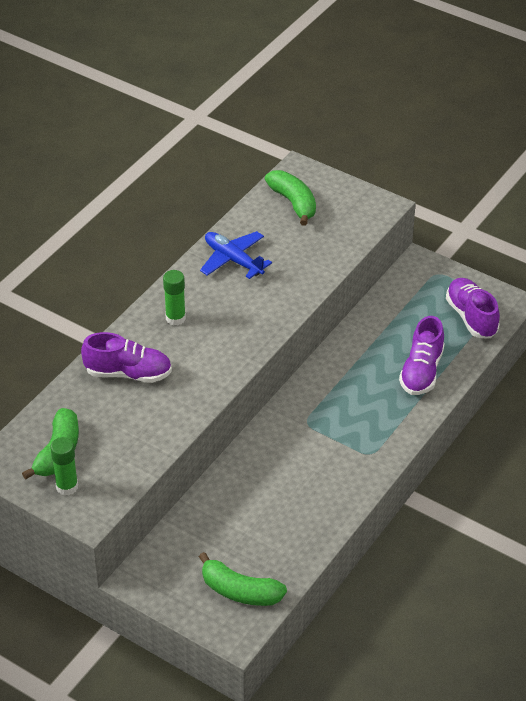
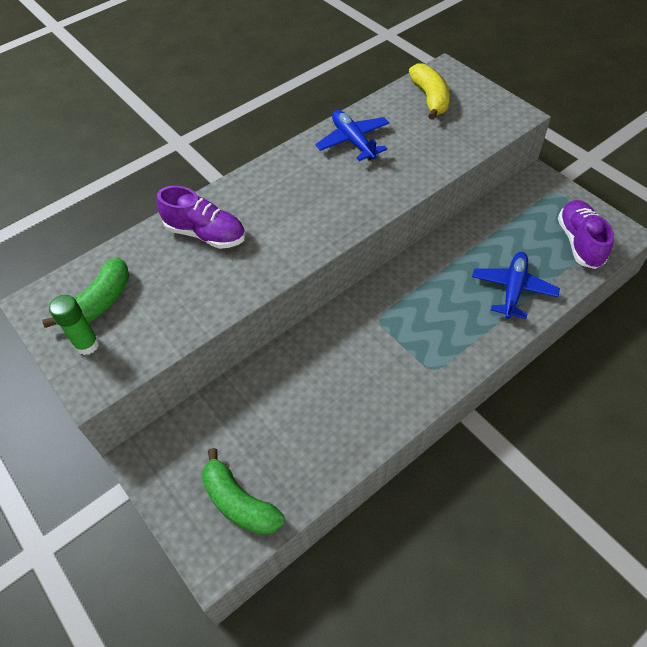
camera: 20 degrees right, 10 degrees up
green glue stick [163,270,186,325] -> none
green banana [265,170,316,226] -> yellow banana [409,63,450,120]
purple shoe [399,316,445,395] -> blue plane [472,252,560,319]

